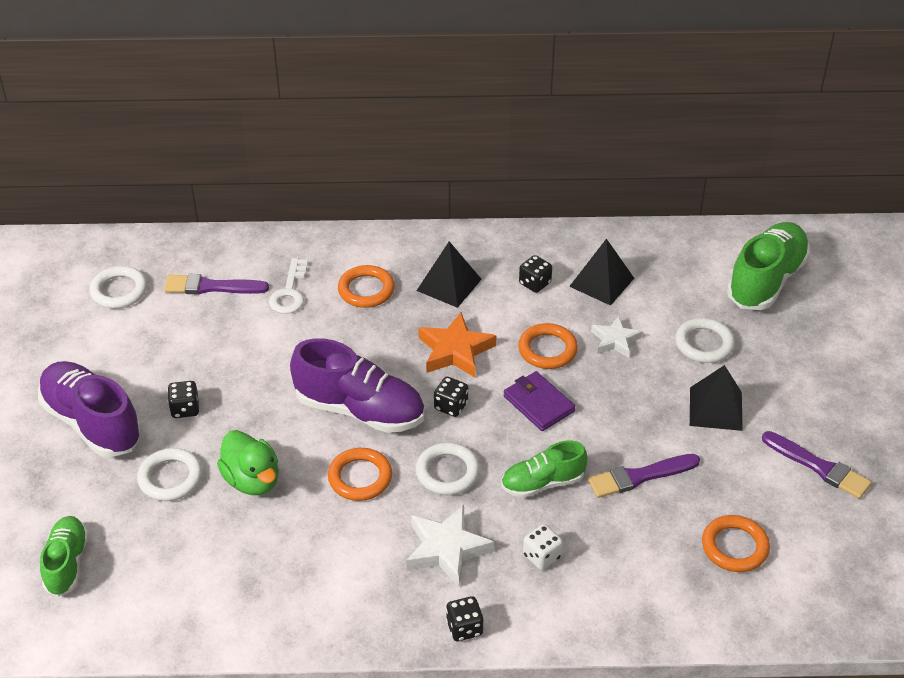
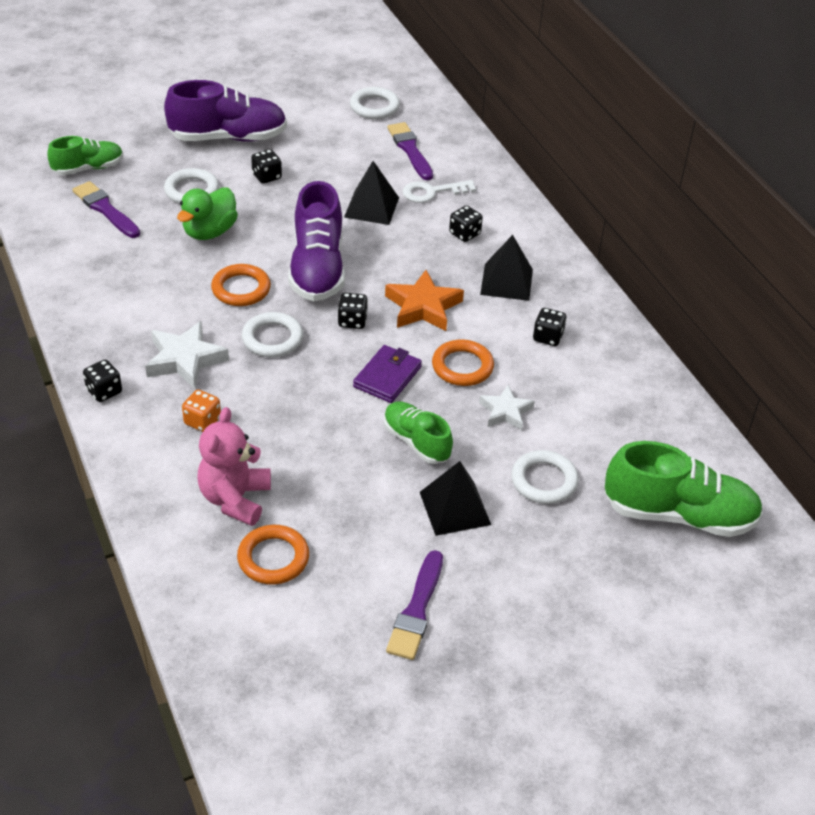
camera: 65 degrees right, 0 degrees up
purple shoe [38,361,142,457] -> purple shoe turned 60 degrees clockwise [164,80,287,142]
orange ring [338,265,395,308] -> black dice [449,205,483,242]
green shoe [501,441,588,498] -> green shoe moved to [384,402,453,464]
white dice [523,524,563,570] -> orange dice [182,390,221,432]
black pyramid [569,238,634,306] -> black pyramid moved to [344,161,399,225]
purple brush [588,454,700,498] -> purple brush moved to [72,181,140,238]
none -> pink teddy bear [197,407,271,526]

